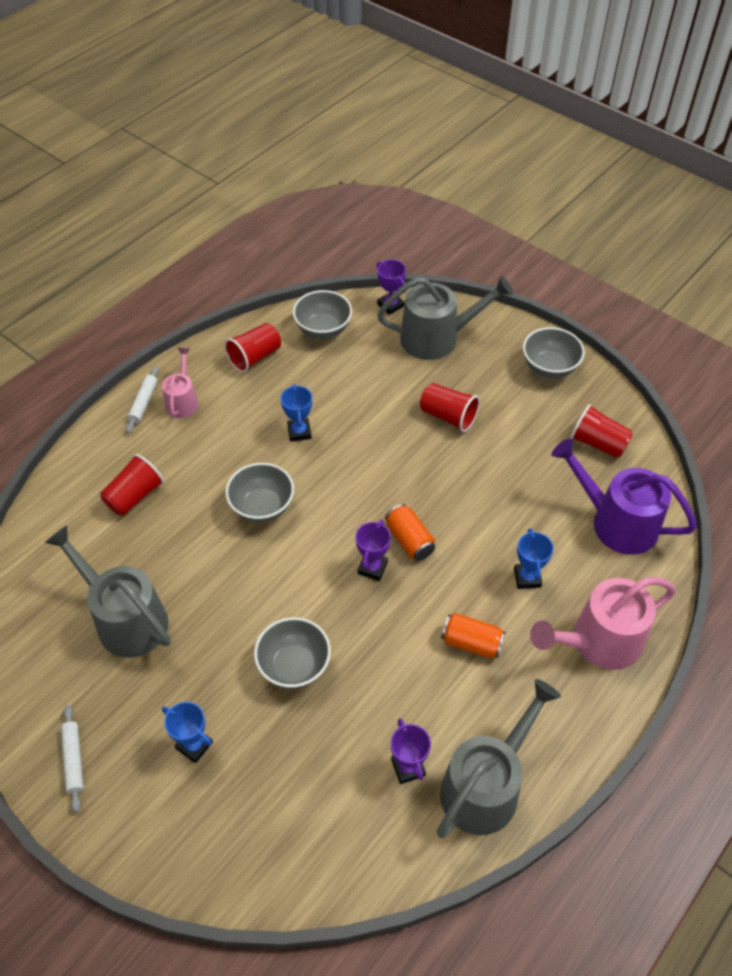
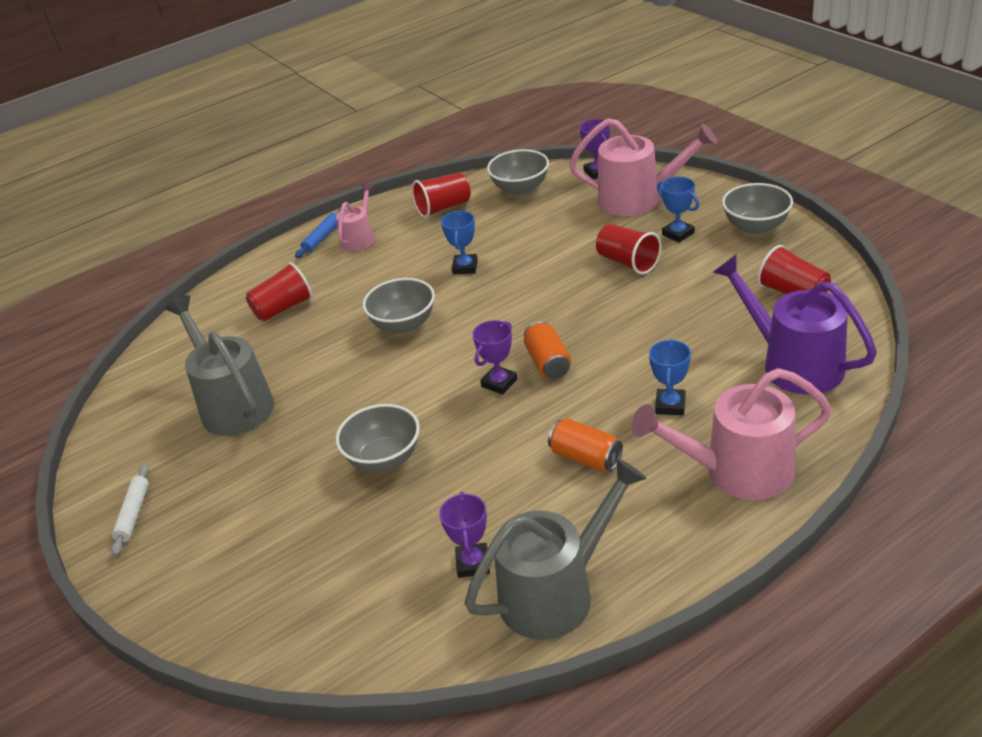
camera: 20 degrees right, 15 degrees down
white rolling pin [126,366,159,433] -> blue rolling pin [295,209,341,258]
blue trophy [162,702,213,763] -> blue trophy moved to [657,177,699,243]
grey watering can [377,276,513,360] -> pink watering can [569,118,717,216]

